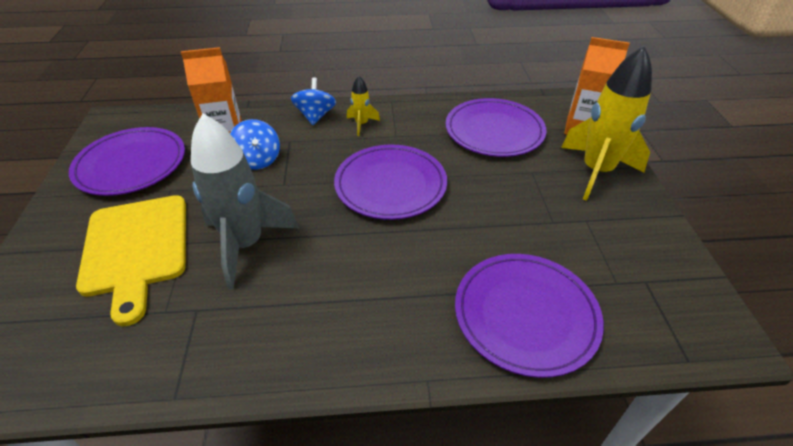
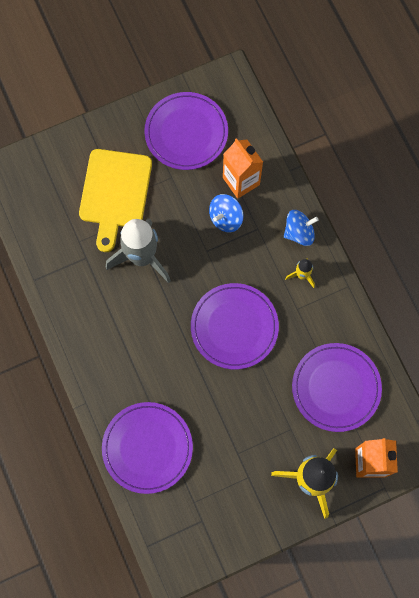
camera: 70 degrees right, 30 degrees up
yellow cutting board [76,195,186,326] -> yellow cutting board turned 45 degrees counterclockwise [79,149,152,252]

